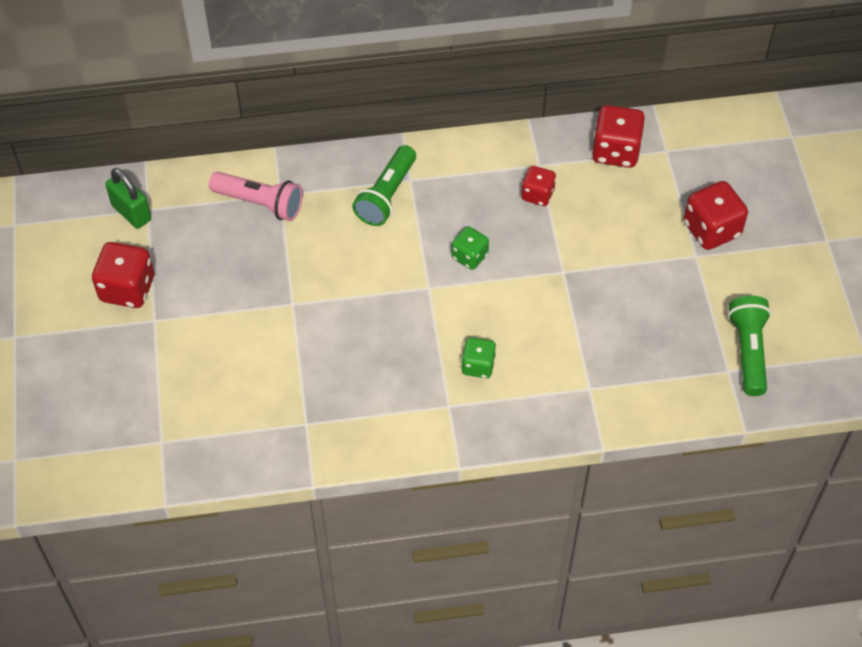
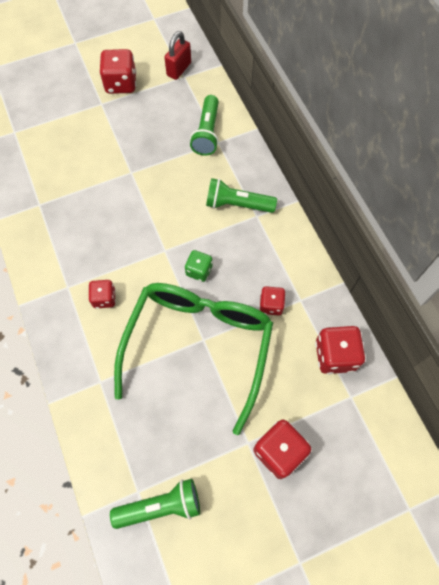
camera: 75 degrees right, 10 degrees up
green padlock [105,168,151,229] -> red padlock [164,31,191,80]
pink flashlight [209,172,303,221] -> green flashlight [190,95,219,156]
green dice [461,337,496,378] -> red dice [88,280,116,309]
none -> green glasses [114,283,273,435]

